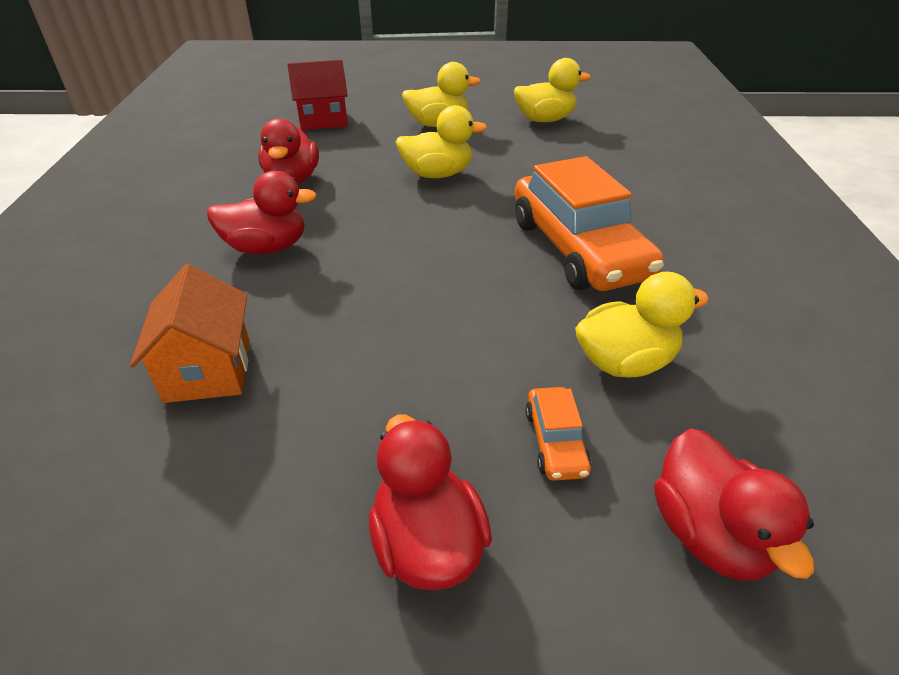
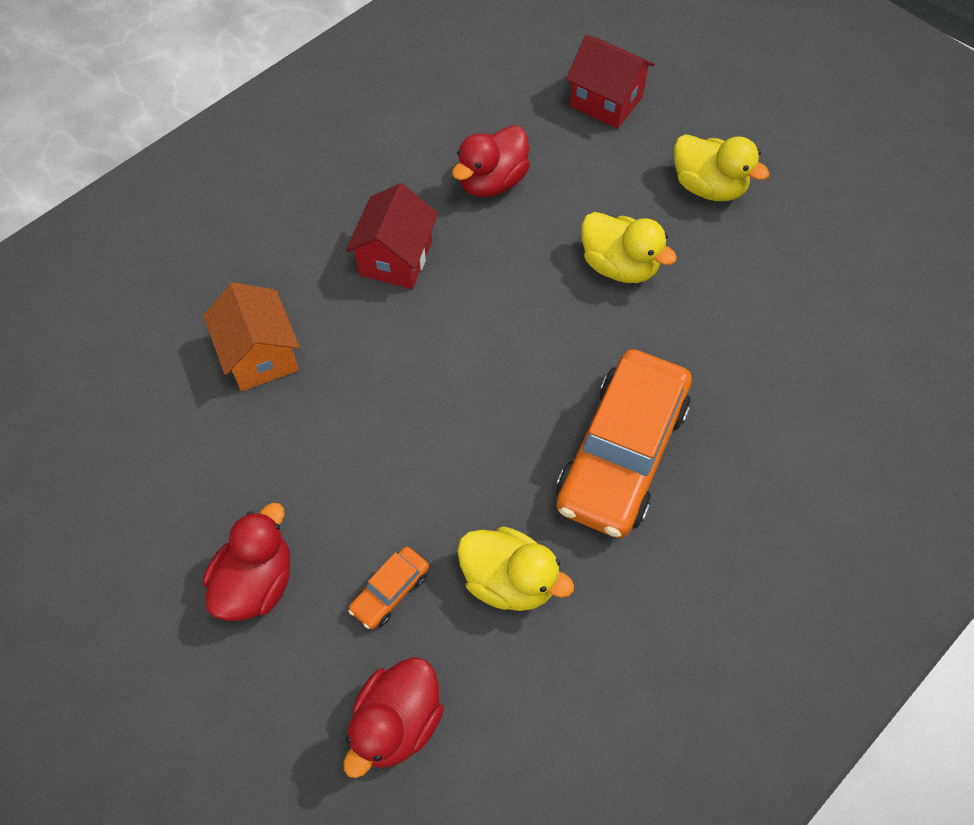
camera: 45 degrees right, 20 degrees up
orange house [130,264,249,403] -> orange house turned 60 degrees counterclockwise [203,282,300,391]
red duck [207,171,317,254] -> red house [346,183,438,289]
yellow duck [514,58,591,122] -> none

